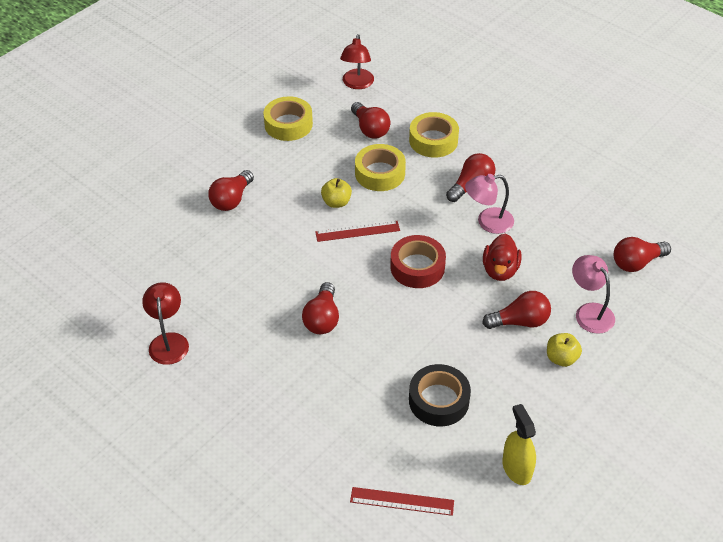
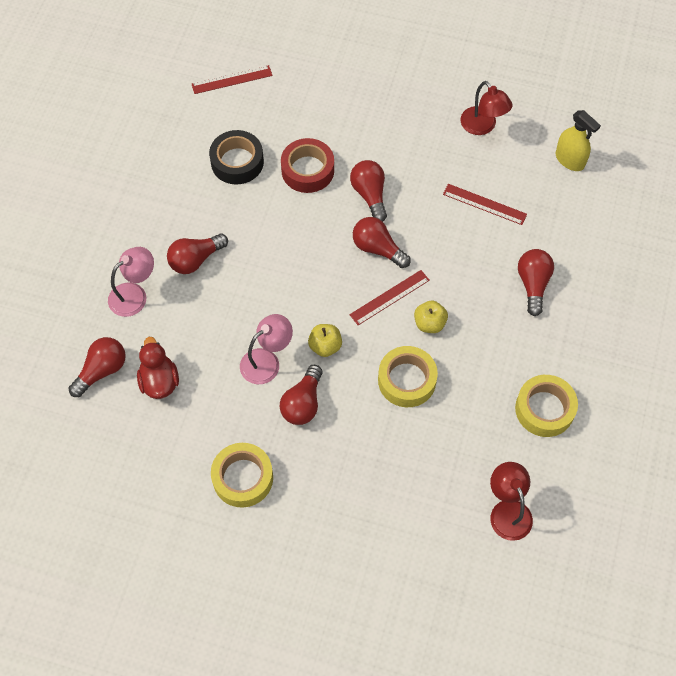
camera: 155 degrees right, 15 degrees up
red light bulb [351,102,390,139] -> red light bulb moved to [353,217,411,268]
red tape [390,235,446,288] -> red tape moved to [281,138,334,193]
yellow tape [409,112,459,158] -> yellow tape moved to [211,443,273,508]
red duck [483,234,522,281] -> red duck moved to [137,337,179,399]
yellow spray bottle [502,404,536,485] -> yellow spray bottle moved to [556,110,601,171]
yellow apple [547,333,582,367] -> yellow apple moved to [308,324,342,357]
pink lamp [572,255,615,334] -> pink lamp turned 75 degrees counterclockwise [108,247,154,317]
none -> red ruler [443,184,527,225]

